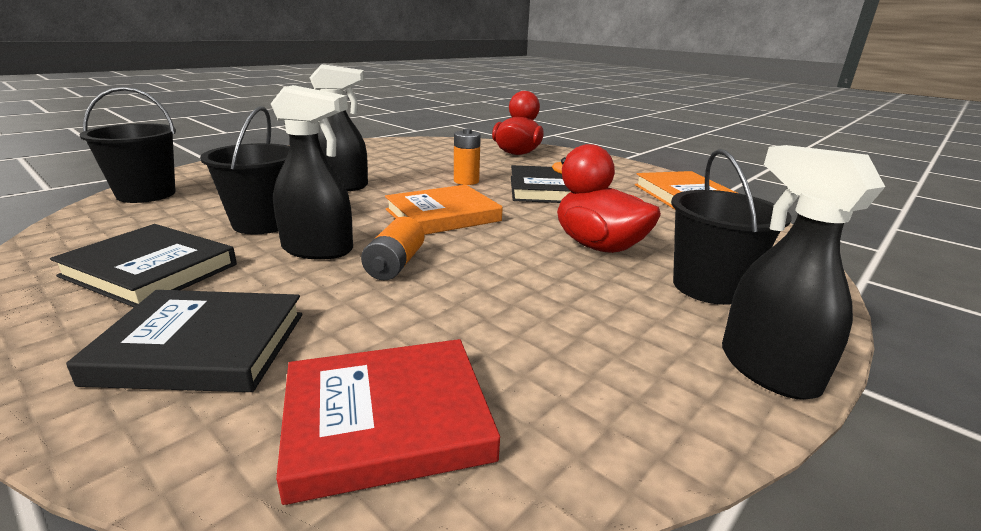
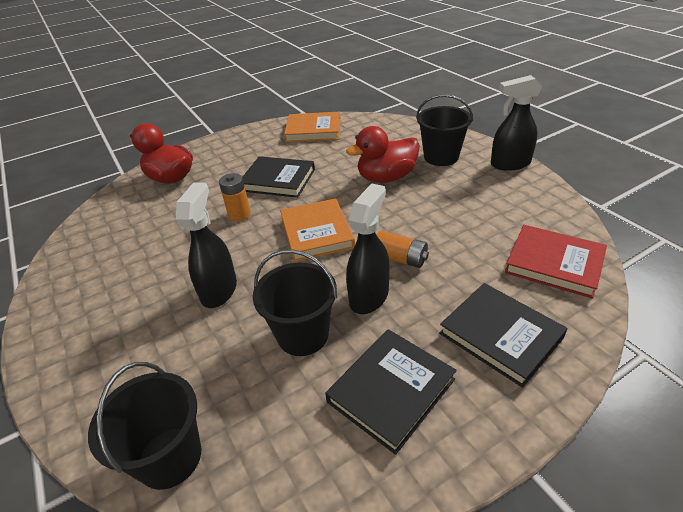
camera: 70 degrees left, 15 degrees up
black book [66,290,303,392] -> black book turned 60 degrees counterclockwise [439,283,568,388]
red book [276,339,500,505] -> red book turned 60 degrees counterclockwise [505,225,607,299]

